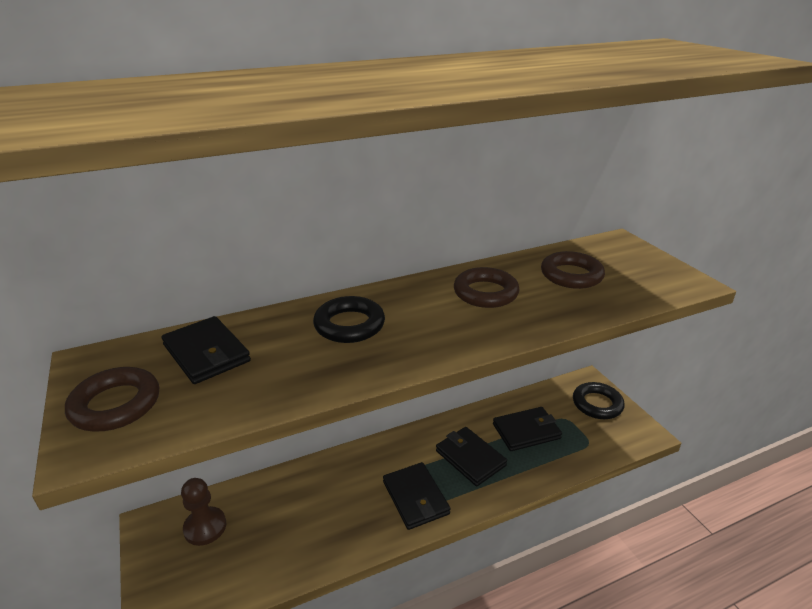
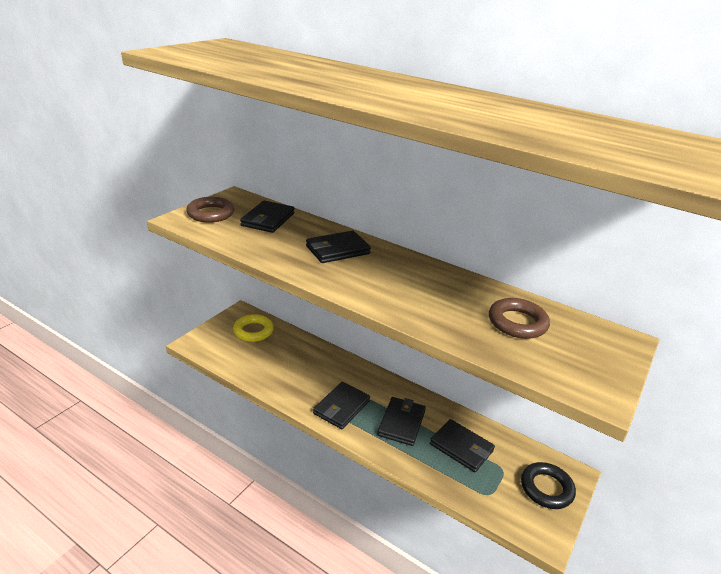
camera: 55 degrees right, 0 degrees up
brown pawn [181,478,226,546] -> yellow ring [233,314,274,342]
black ring [313,296,385,343] -> black wallet [306,231,371,263]
brown ring [454,267,520,308] -> none

